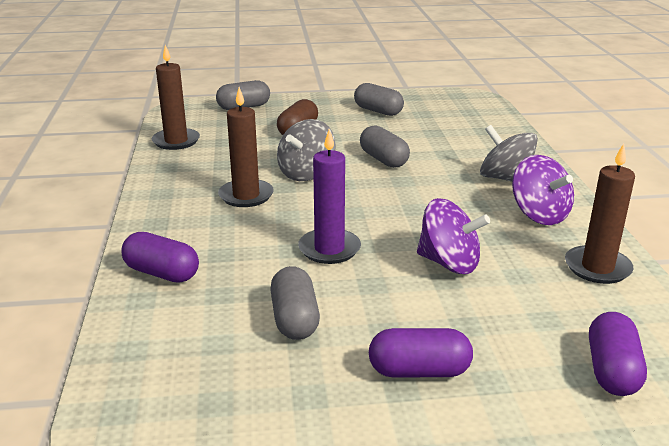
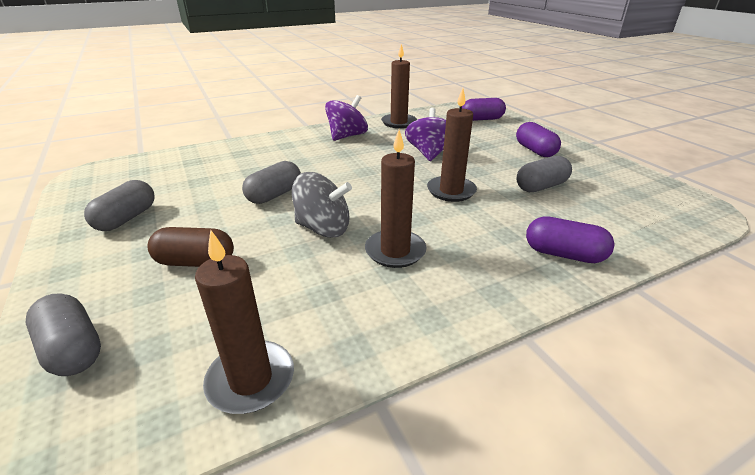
camera: 110 degrees left, 5 degrees up
purple capsule [121,232,199,283] -> purple capsule turned 75 degrees counterclockwise [526,216,614,263]
purple candle [298,129,361,264] -> brown candle [427,88,477,202]
grey spinning top [480,125,538,182] -> none

